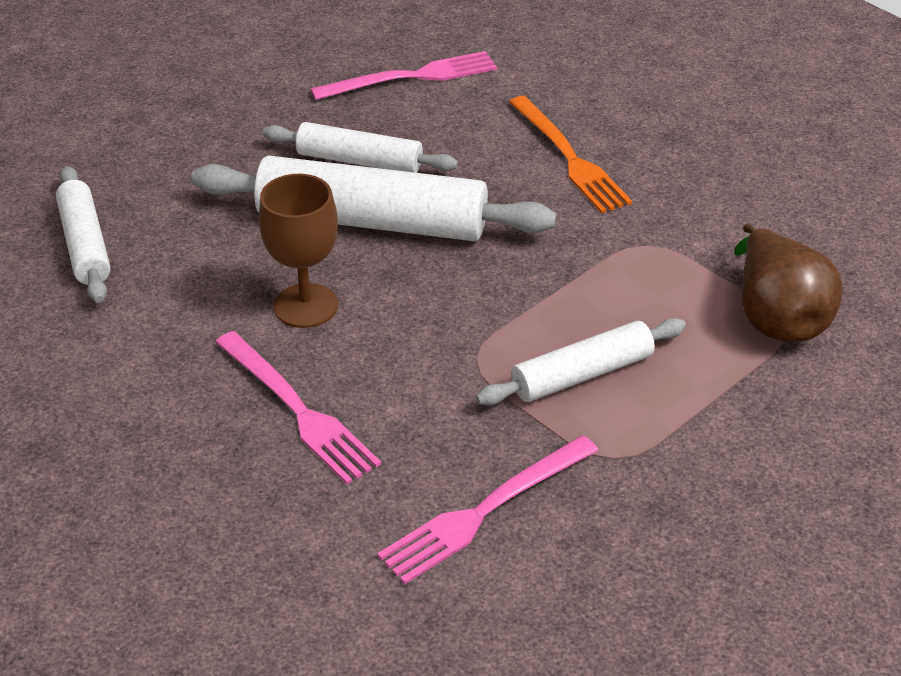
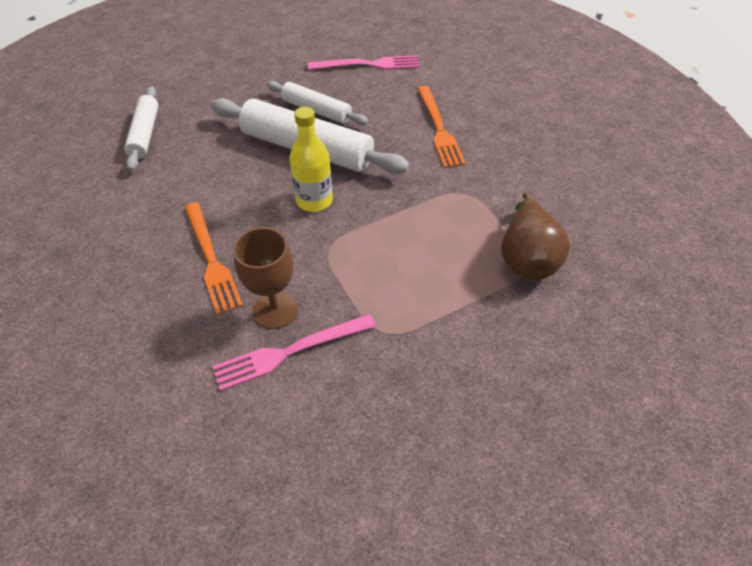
camera: 15 degrees right, 10 degrees up
pink fork [215,331,381,484] -> orange fork [185,202,243,315]
brown goblet [259,174,338,328] -> brown goblet moved to [233,227,298,329]
white rolling pin [476,318,686,406] -> none
none -> yellow bottle [290,107,333,212]

